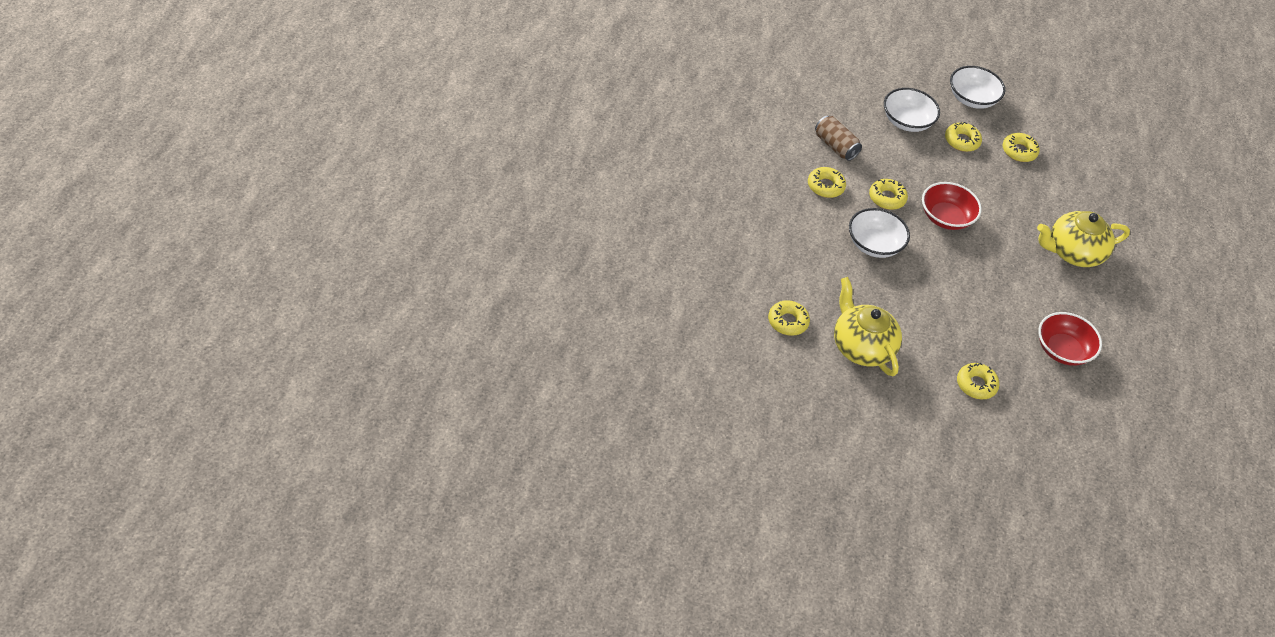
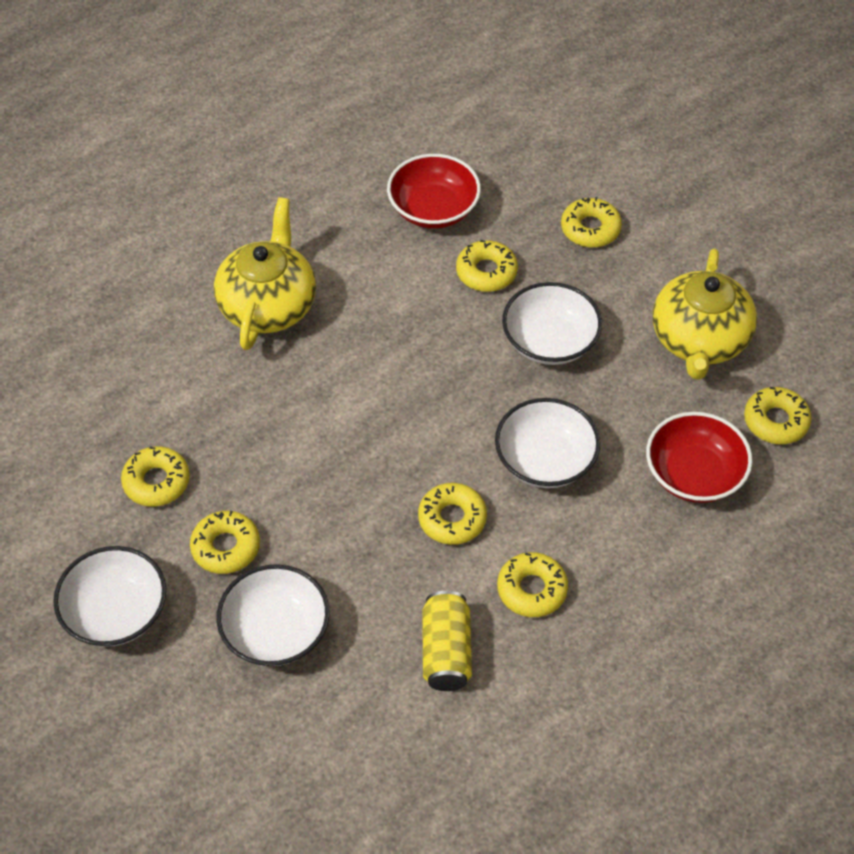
camera: 135 degrees left, 5 degrees up
brown can [815,116,862,161] -> yellow can [422,591,472,691]
red bowl [922,182,982,230] -> red bowl moved to [646,412,752,503]
yellow teapot [1037,211,1130,267] -> yellow teapot turned 105 degrees counterclockwise [214,197,316,350]
none -> yellow donut [456,240,518,292]
none -> white bowl [502,282,602,365]

